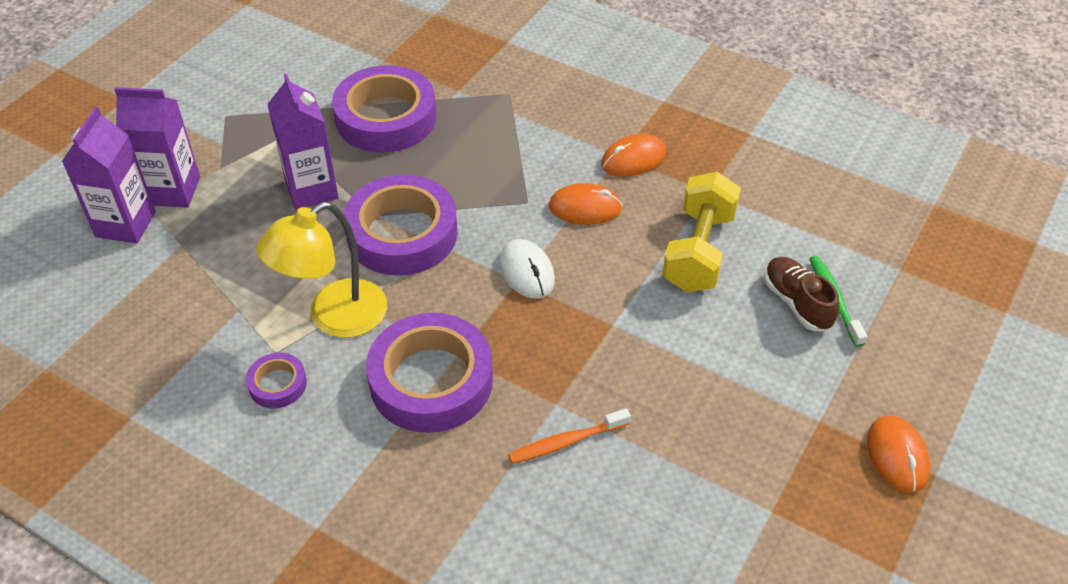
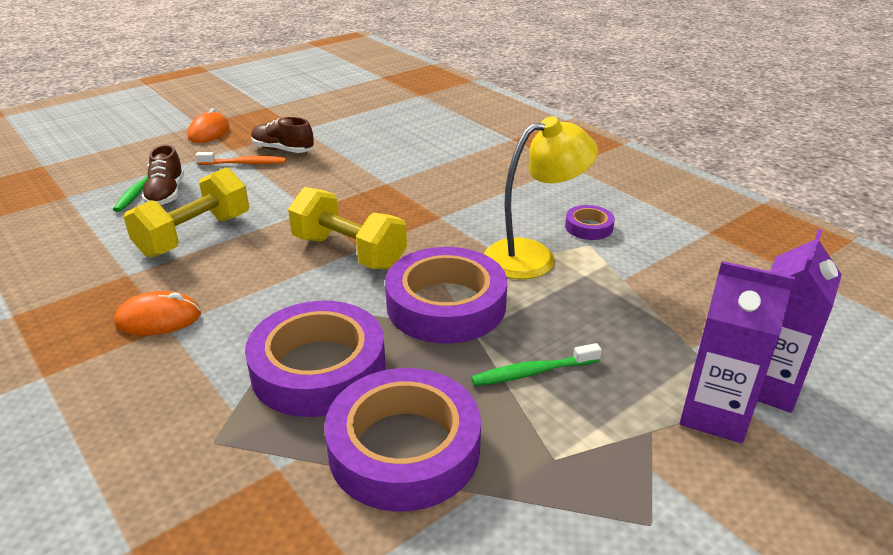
camera: 160 degrees left, 15 degrees down
purple carton [267,73,339,210] -> green toothbrush [471,343,601,386]
purple tape [366,313,493,433] -> purple tape moved to [245,301,386,417]
white mouse [499,239,555,299] -> yellow dumbbell [288,187,407,269]
orange toothbrush [508,408,631,464] -> orange toothbrush moved to [195,152,286,165]
orange mouse [549,183,623,225] -> none
none -> brown shoe [251,117,314,153]

